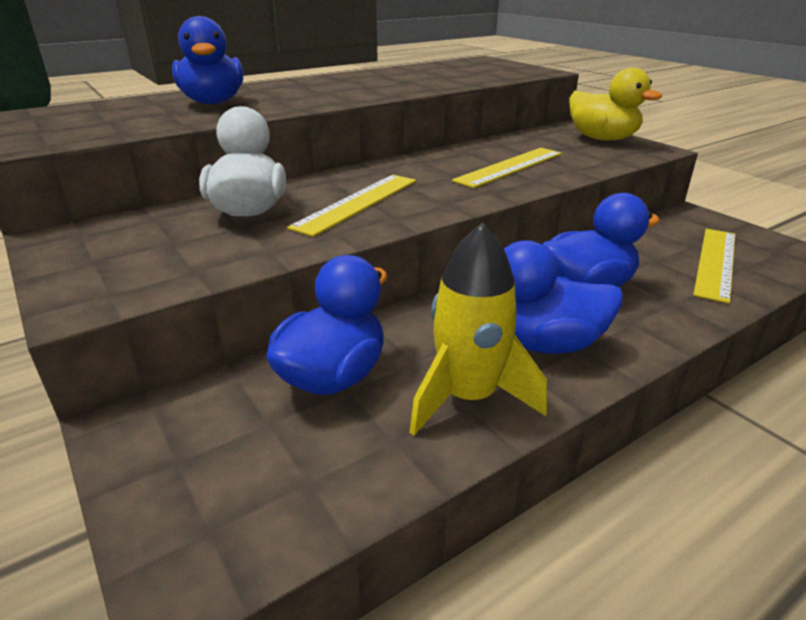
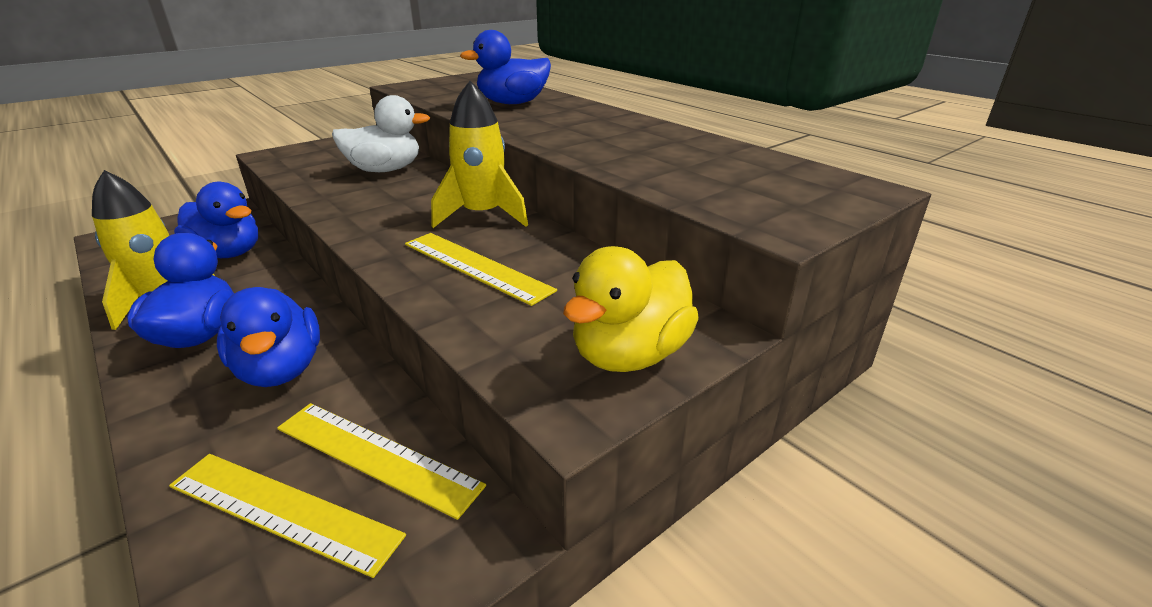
camera: 85 degrees right, 0 degrees up
yellow ruler [287,175,416,237] -> yellow ruler moved to [277,403,486,520]
none -> yellow rocket [431,81,528,228]

